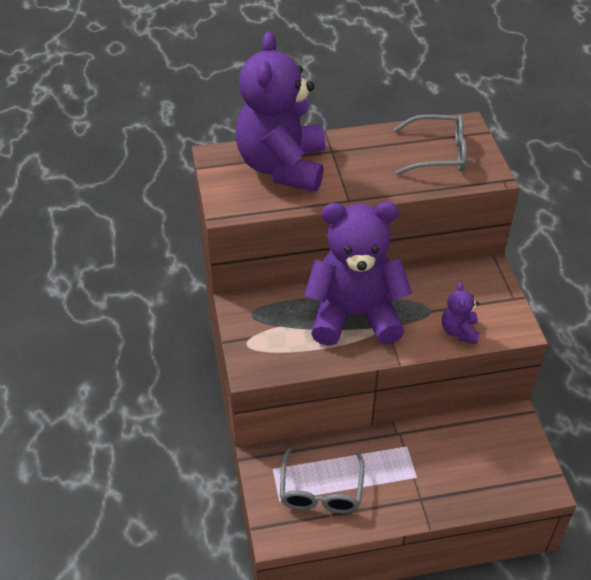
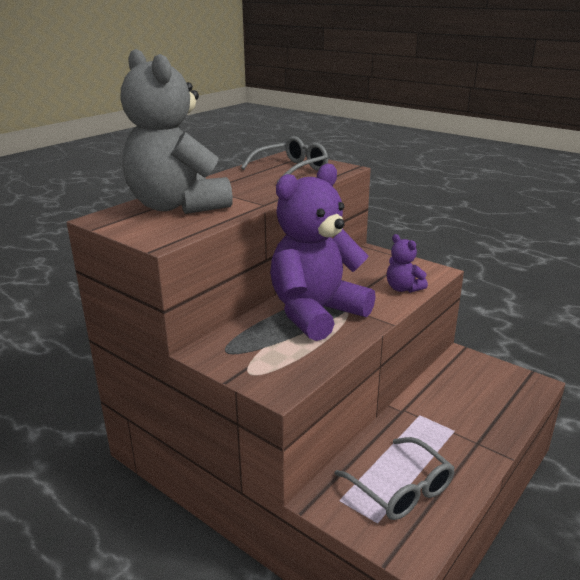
camera: 40 degrees left, 20 degrees down
purple teddy bear [235,31,325,192] -> grey teddy bear [120,49,233,214]

